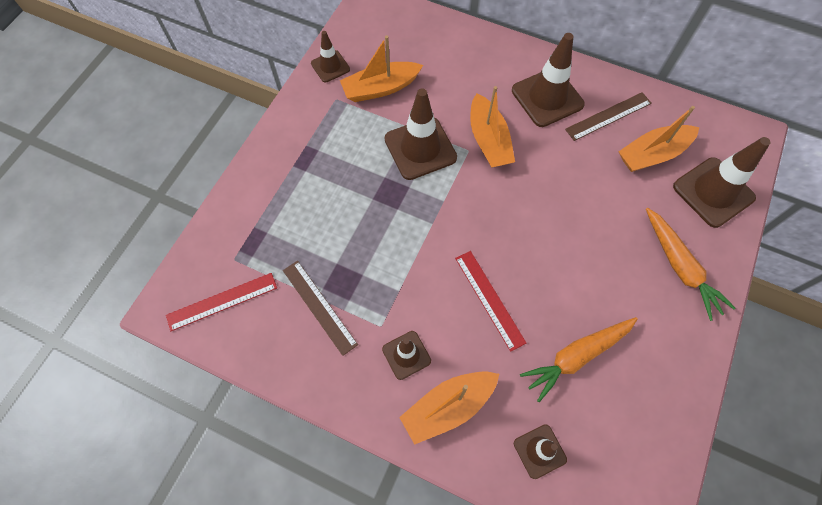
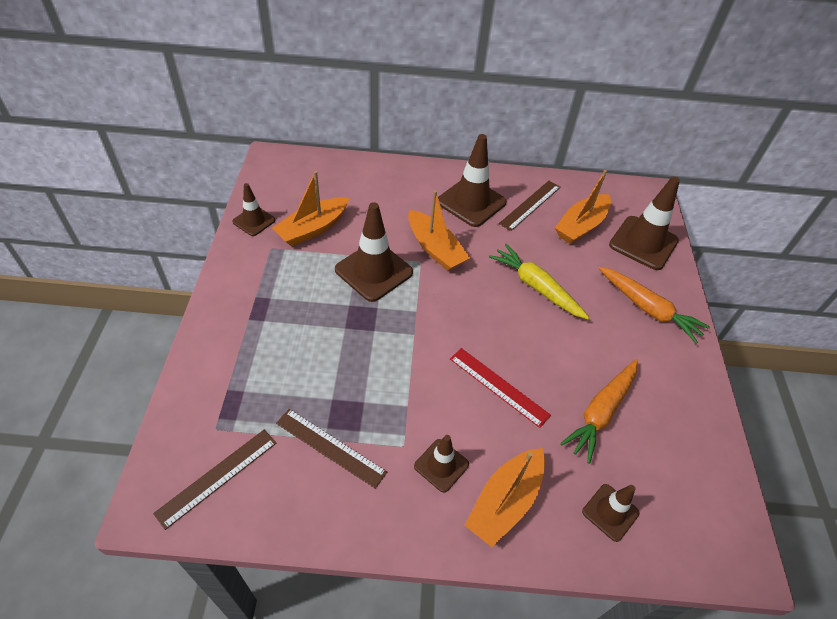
camera: 25 degrees left, 15 degrees down
red ruler [166,273,277,331] -> brown ruler [153,430,276,530]
none -> yellow carrot [489,244,590,320]

